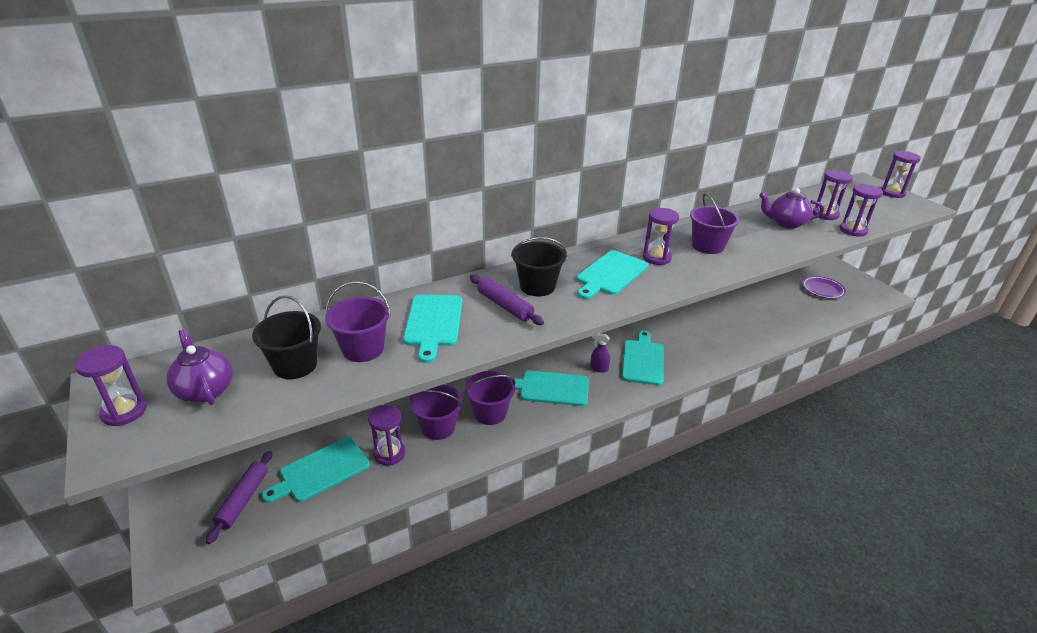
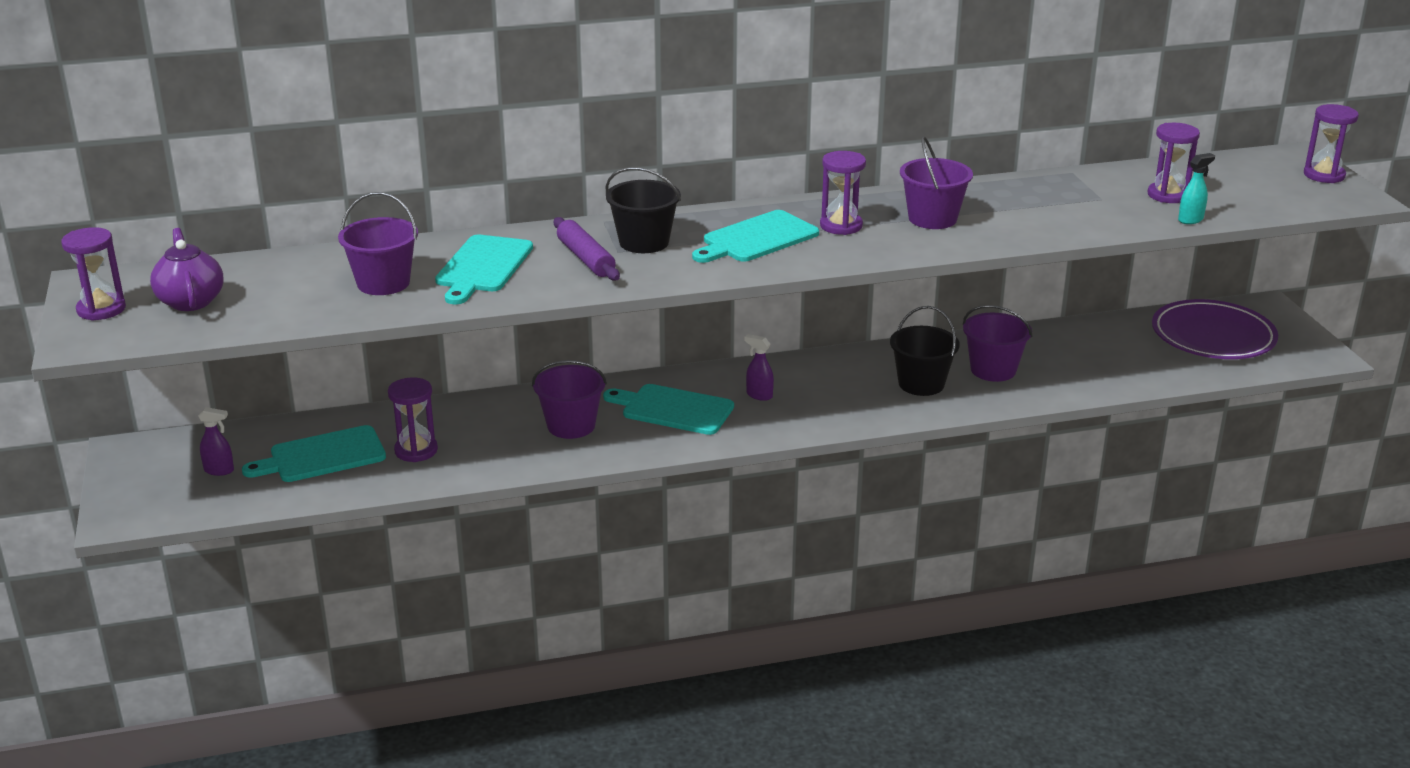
camera: 15 degrees right, 5 degrees down
purple rolling pin [206,451,272,544] -> purple spray bottle [198,407,234,476]
black bucket [252,295,321,379] -> black bucket moved to [890,306,960,396]
purple bucket [410,384,463,440] -> purple bucket moved to [963,305,1033,382]
turquoise cutting board [622,331,664,385] -> none
purple teapot [759,188,824,229] -> none
purple plate [802,276,846,299] -> purple plate [1152,299,1278,359], size x1.71
purple hourglass [840,184,883,237] -> turquoise spray bottle [1178,153,1215,224]

